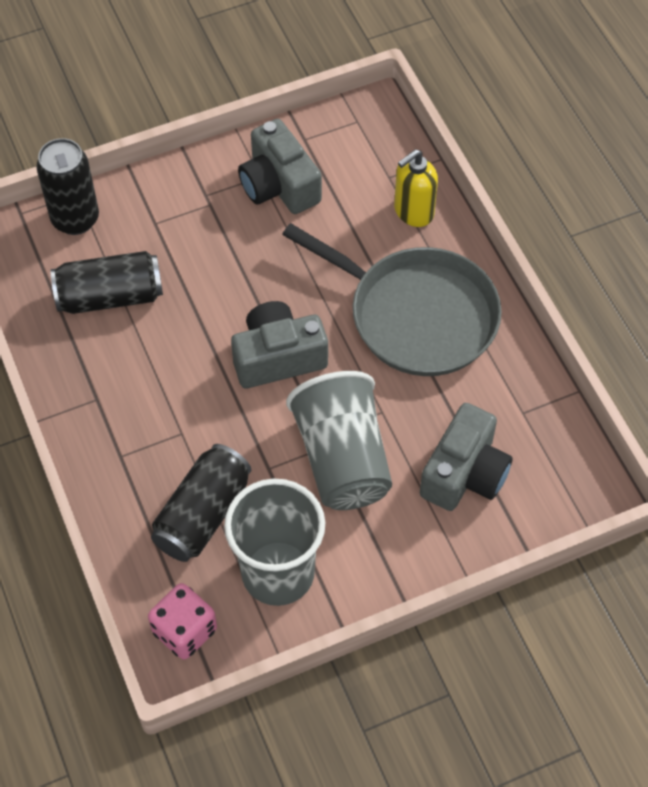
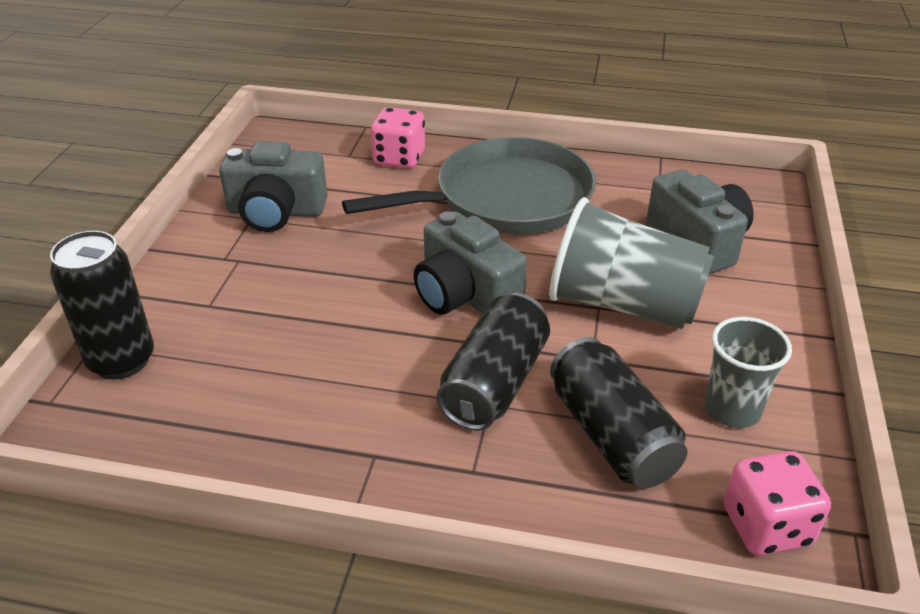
camera: 55 degrees left, 20 degrees down
black can [51,251,163,314] -> black can moved to [437,293,550,430]
grey cup [224,479,325,606] -> grey cup [704,317,792,428], size x0.60
grey camera [231,301,328,388] -> grey camera turned 60 degrees counterclockwise [414,211,527,315]
yellow soap dispenser [394,149,438,227] -> pink dice [370,107,425,169]

